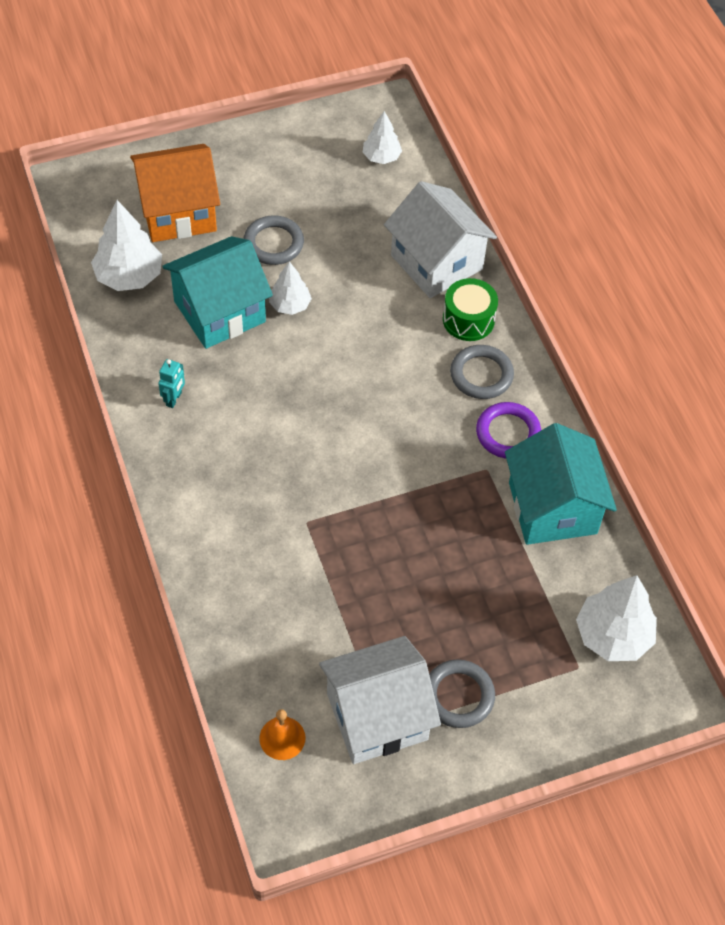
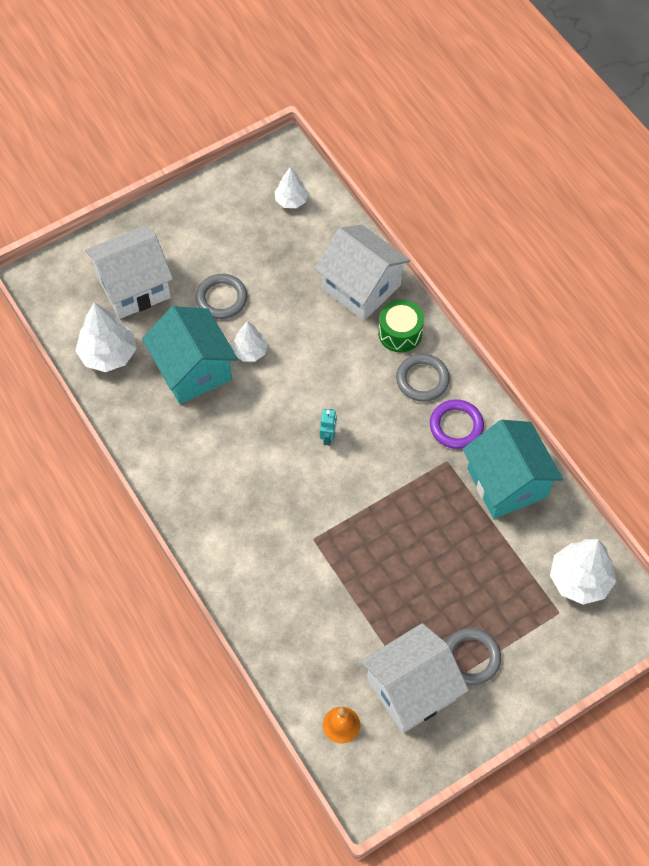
camera: 10 degrees left, 5 degrees up
orange house [130,144,220,242] -> white house [85,226,173,319]
turquoise robot [158,359,185,408] -> turquoise robot moved to [320,409,337,445]
turquoise house [162,236,273,349] -> turquoise house turned 75 degrees counterclockwise [142,306,238,404]

